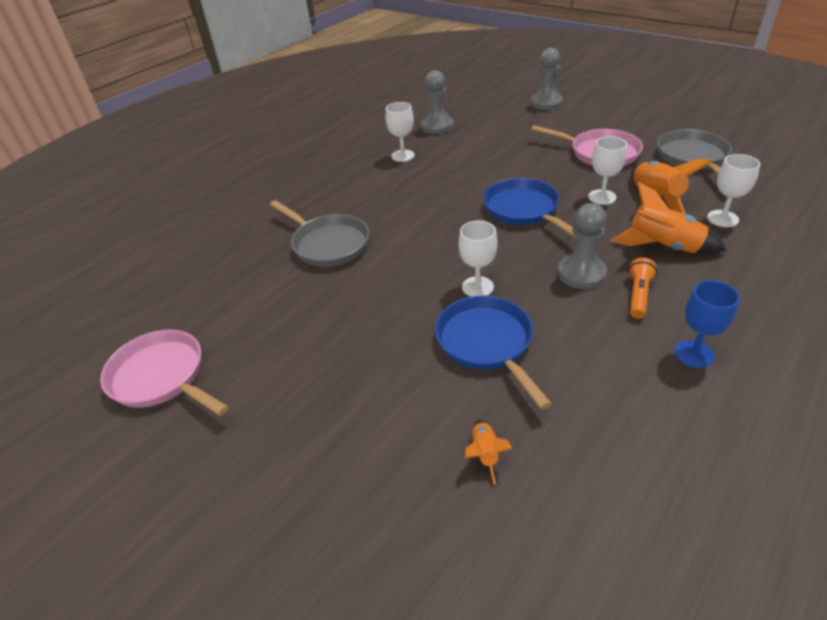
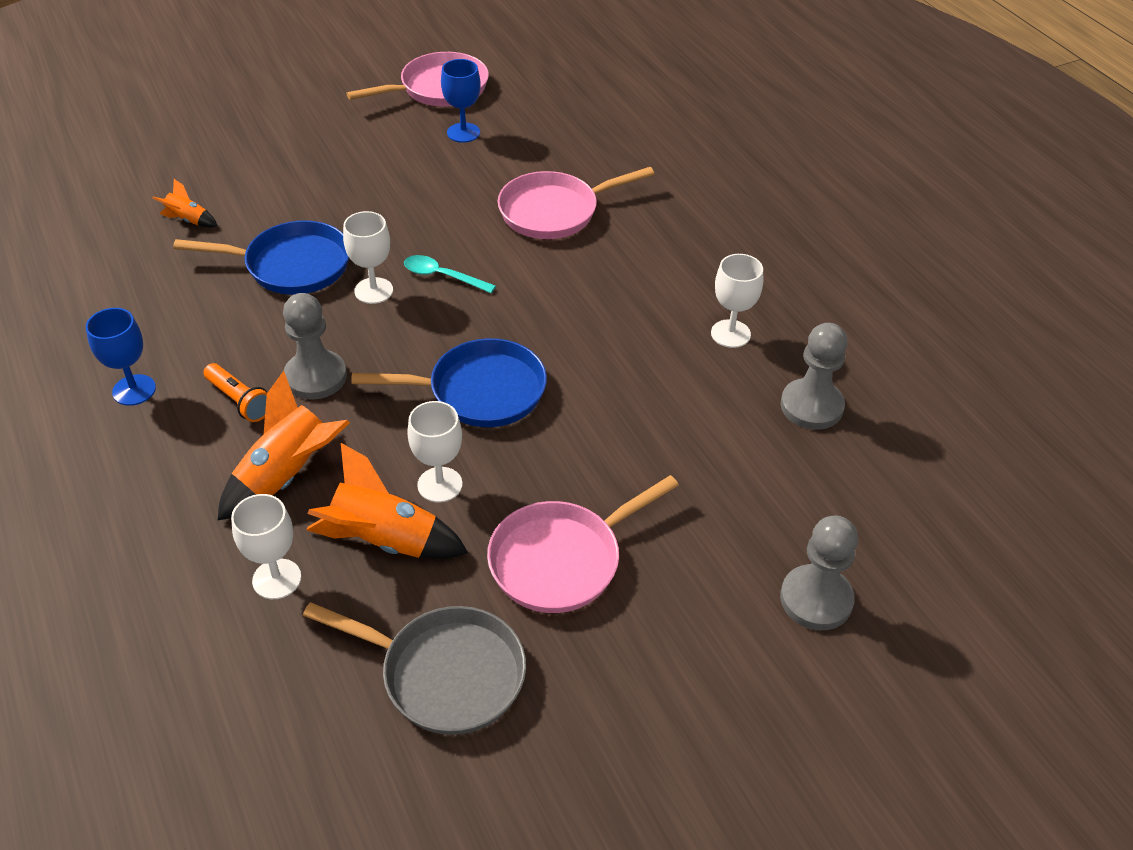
camera: 110 degrees right, 5 degrees up
grey pan [270,200,369,267] -> pink pan [497,167,654,239]
none -> turquoise spoon [404,255,496,293]
none -> blue goblet [441,59,481,143]

